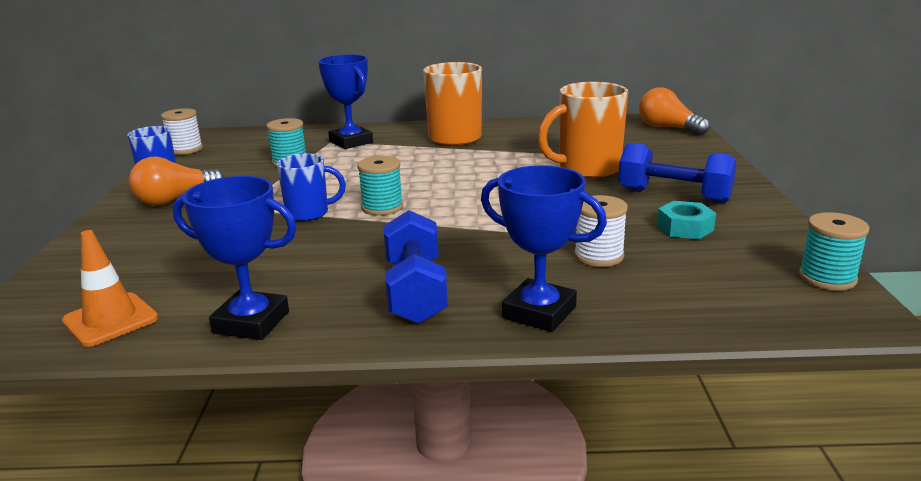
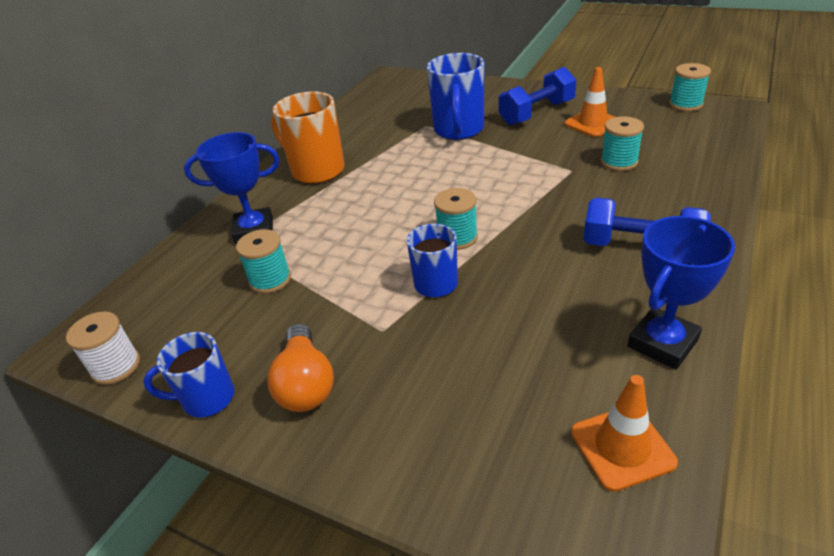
camera: 60 degrees left, 15 degrees up
blue trophy [481,165,607,332] -> none
orange mug [538,82,628,179] -> blue mug [427,53,484,140]
white spool [574,195,628,267] -> turquoise spool [601,116,644,171]
orange light bulb [639,87,710,135] -> none
turquoise nut [657,201,716,239] -> orange traffic cone [564,67,615,137]

